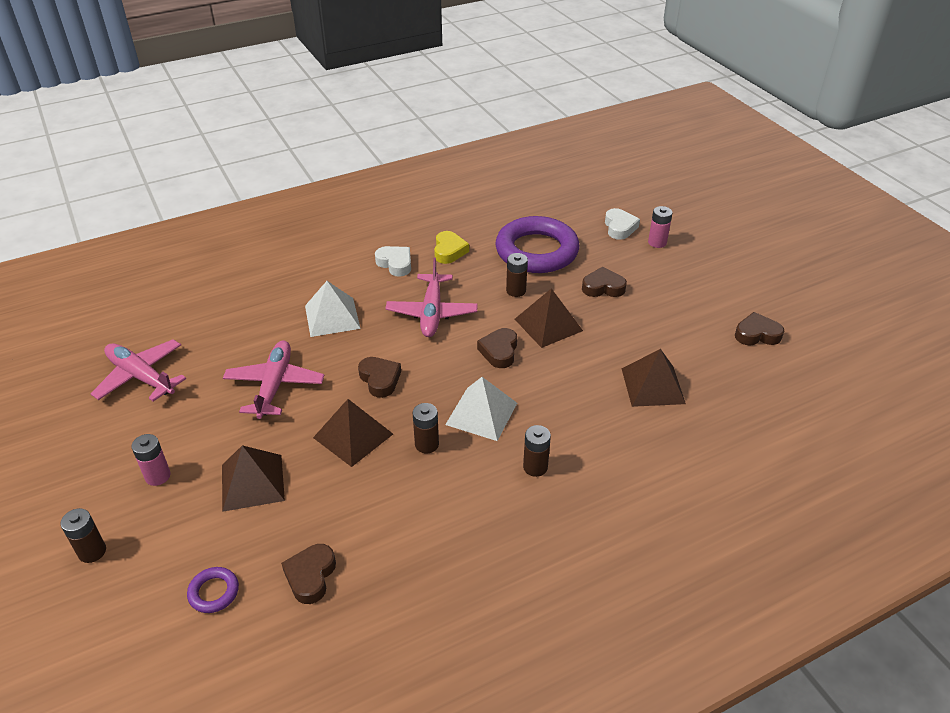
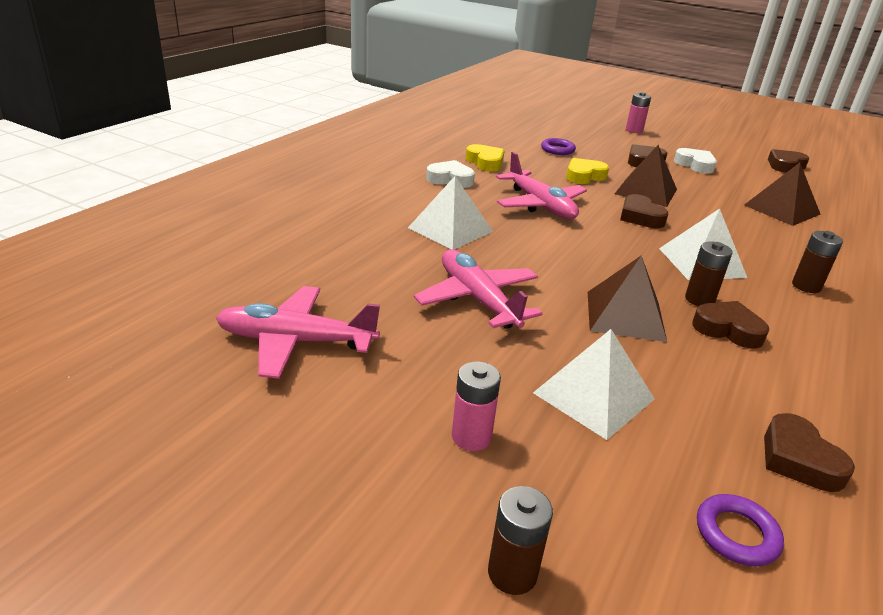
camera: 35 degrees left, 10 degrees down
brown pyramid [222,445,285,512] -> white pyramid [533,329,655,440]
brown heart [358,357,401,398] -> brown heart moved to [692,301,769,349]
purple ring [495,216,579,273] -> purple ring [541,138,576,155], size x0.40
brown battery [506,253,528,297] -> yellow heart [566,158,609,184]
white heart [605,208,640,240] -> white heart moved to [674,148,717,174]

